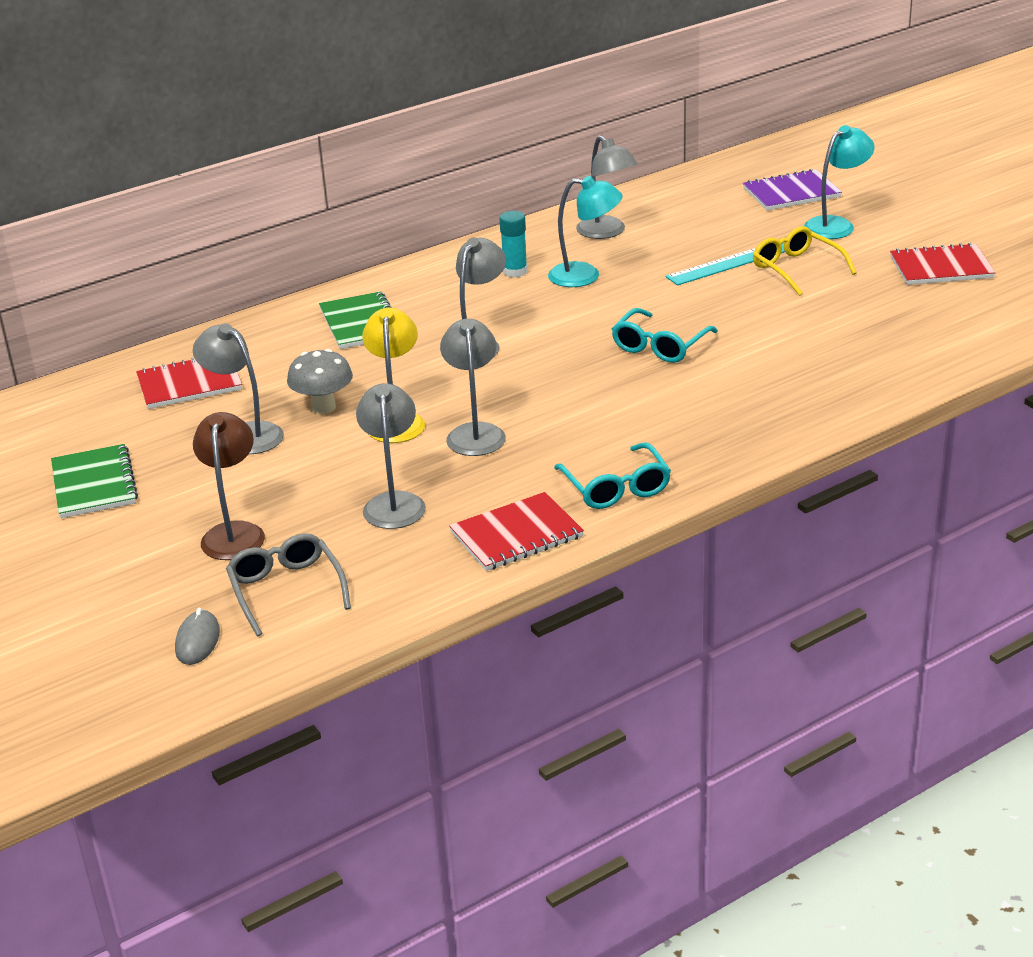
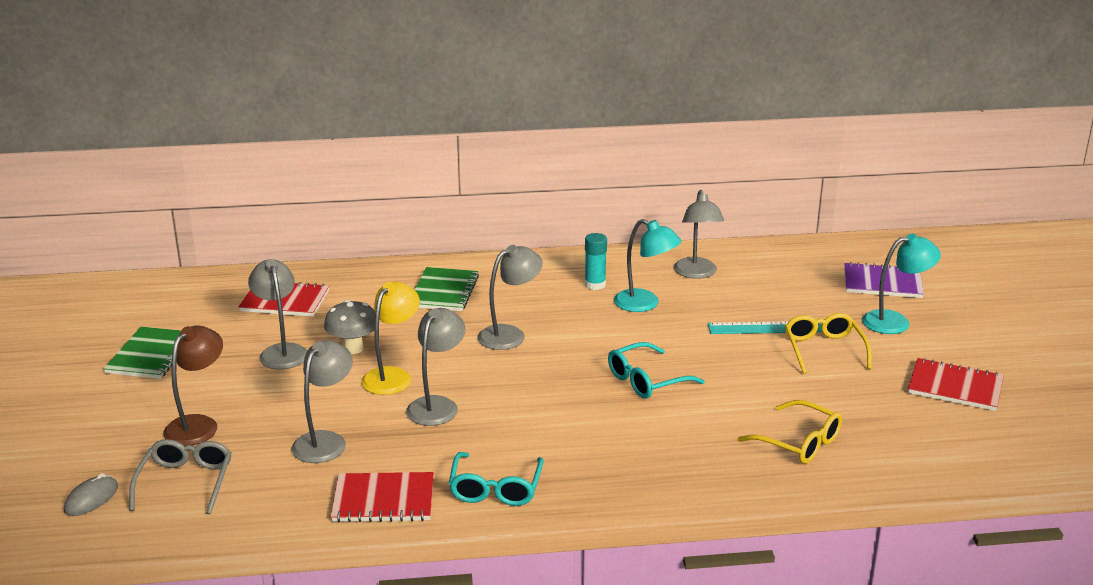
camera: 25 degrees right, 5 degrees down
none -> yellow glasses [738,400,842,464]

